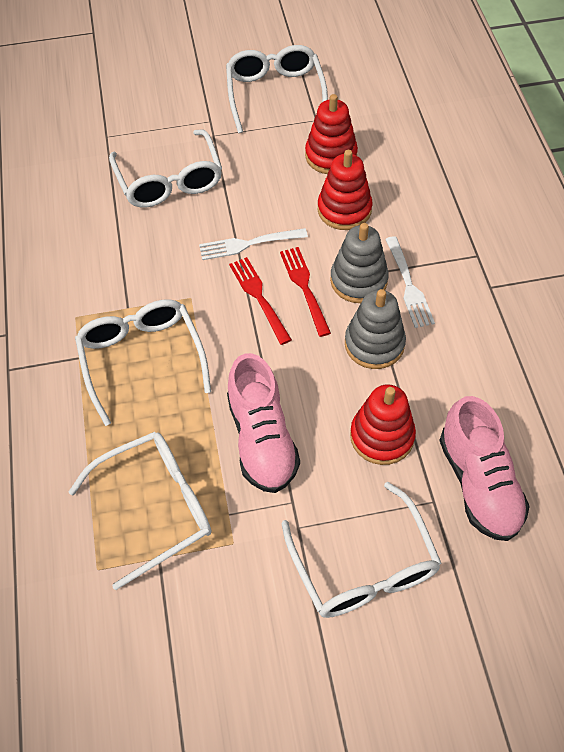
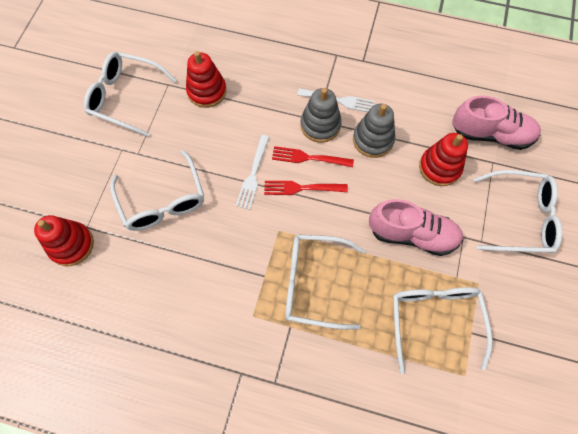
camera: 65 degrees left, 10 degrees up
white glasses [109,129,222,208] -> white glasses turned 60 degrees clockwise [110,150,204,231]
red stacking toy [318,150,373,230] -> red stacking toy moved to [34,215,94,266]

